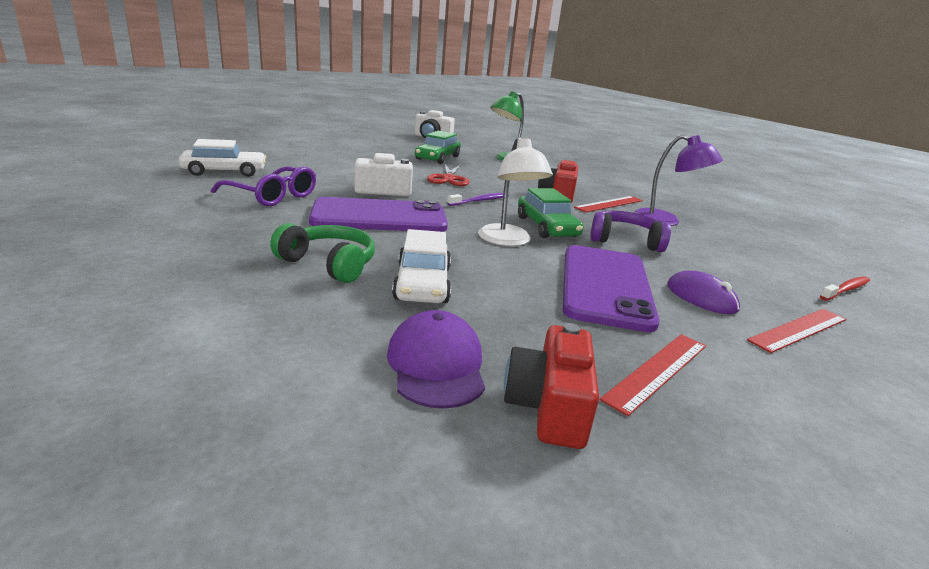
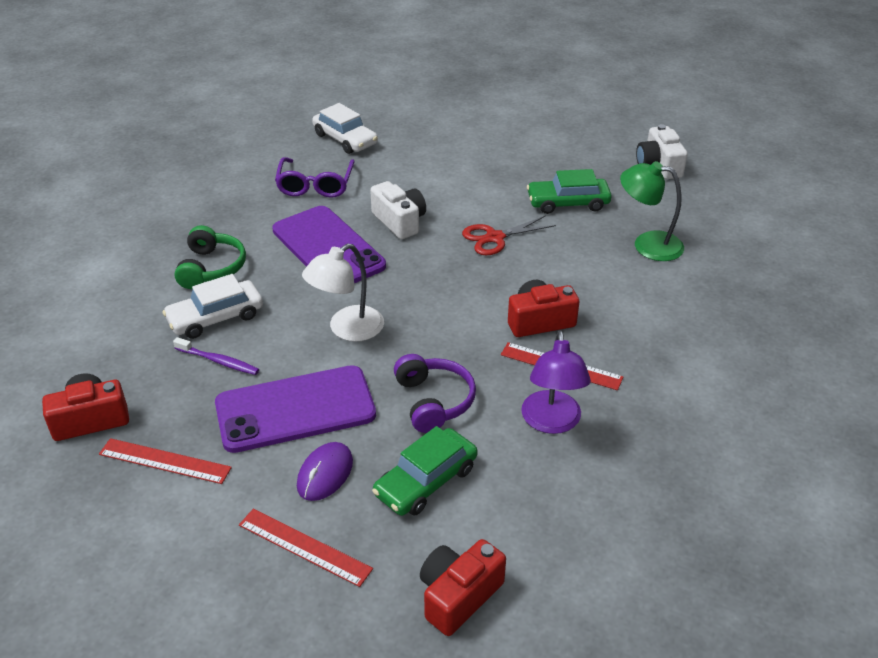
camera: 65 degrees right, 15 degrees up
purple cap [387,310,485,409] -> none
purple toothbrush [447,193,509,206] -> purple toothbrush moved to [173,337,259,375]
green car [518,188,584,238] -> green car moved to [372,426,478,516]
red toothbrush [820,277,870,301] -> red camera [420,539,506,636]

